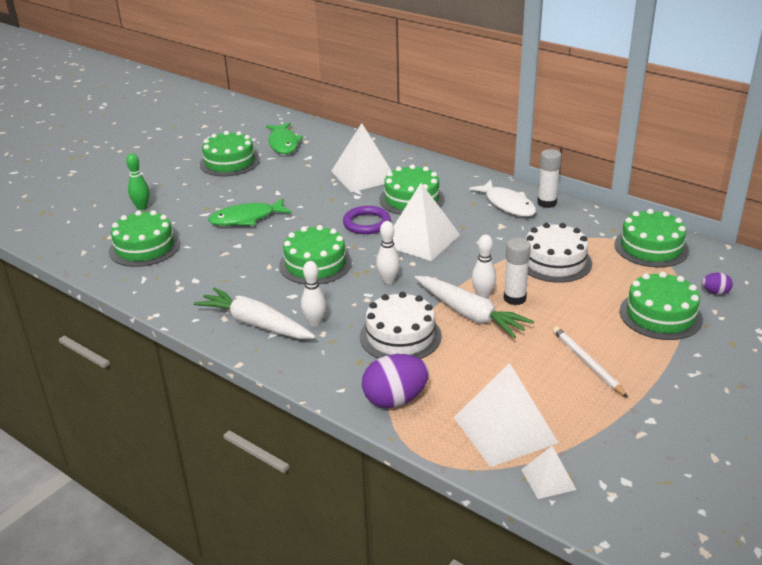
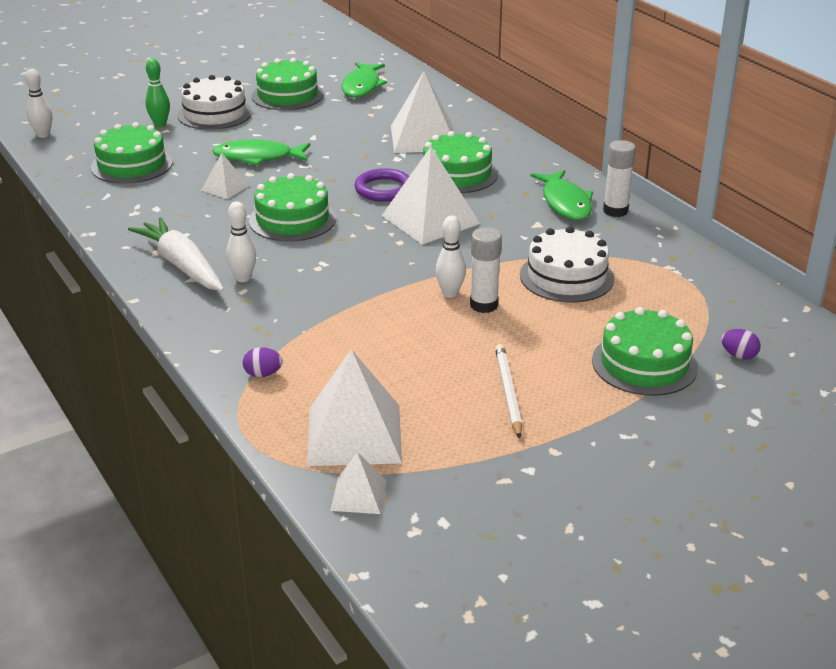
camera: 20 degrees right, 0 degrees up
white cake [360,292,442,359] -> white cake moved to [177,75,252,130]
purple egg [362,354,429,408] -> purple egg [243,347,283,377], size x0.49
white bowling pin [376,221,400,284] -> white bowling pin moved to [25,68,52,138]
white carrot [415,276,534,339] -> none
white fish [469,180,536,217] -> green fish [531,170,593,220]
green cake [614,209,689,268] -> none
none -> white pyramid [201,153,249,199]

